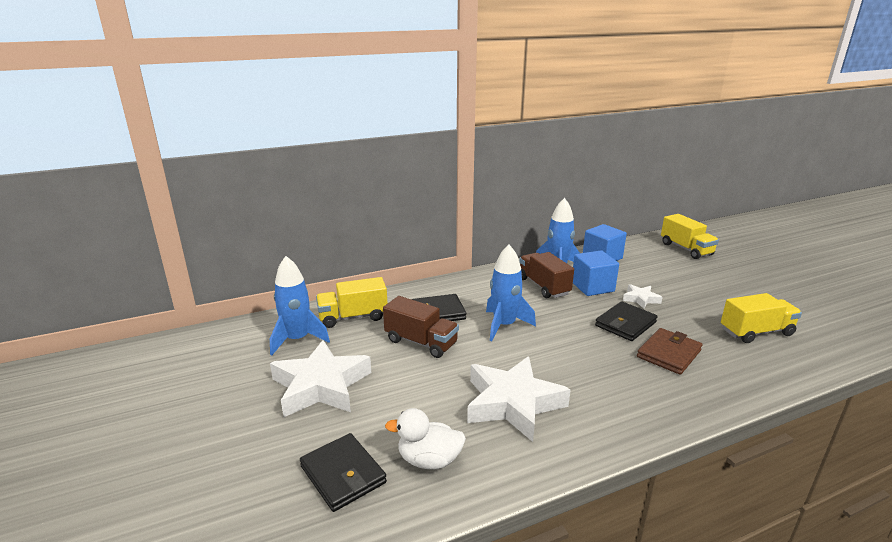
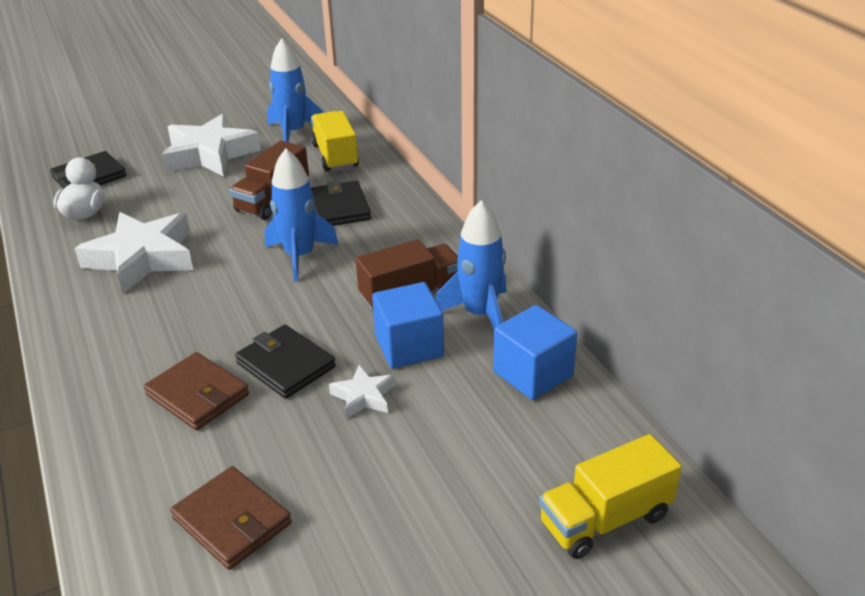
camera: 90 degrees right, 10 degrees up
yellow truck [721,293,802,343] -> brown wallet [170,466,291,570]

